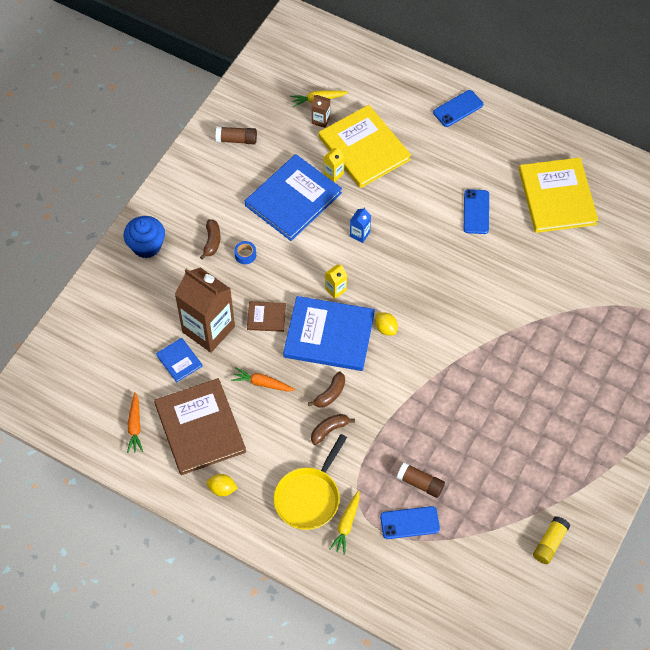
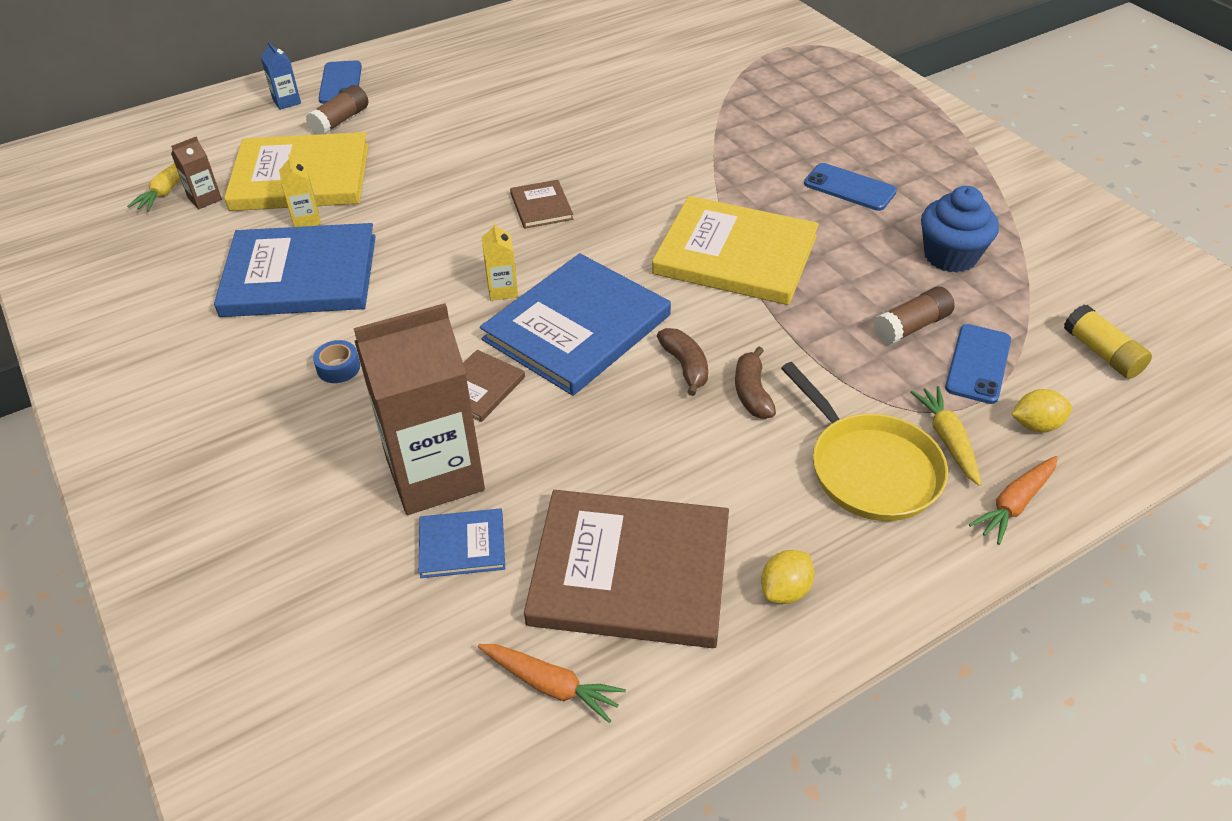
camera: 60 degrees left, 15 degrees down
blue cupcake [123,216,165,258] -> blue cupcake moved to [921,186,999,273]
brown banana [200,219,220,259] -> none
brown glue stick [216,126,257,144] -> brown glue stick moved to [306,85,368,135]
orange carrot [231,367,295,391] -> orange carrot moved to [969,456,1058,545]
blue book [245,154,342,241] -> blue book turned 75 degrees counterclockwise [214,223,376,317]
yellow carrot [329,491,360,555] -> yellow carrot turned 150 degrees counterclockwise [910,386,982,486]
blue carton [350,207,371,243] -> blue carton moved to [261,41,301,110]
yellow lemon [375,312,398,335] -> yellow lemon moved to [1011,389,1072,433]
blue phone [464,189,489,234] -> blue phone moved to [804,163,897,211]
yellow book [519,157,598,233] -> yellow book moved to [652,196,819,305]
yellow glue stick [533,516,570,564] -> yellow glue stick moved to [1064,305,1152,379]
none -> brown book [510,180,573,229]

